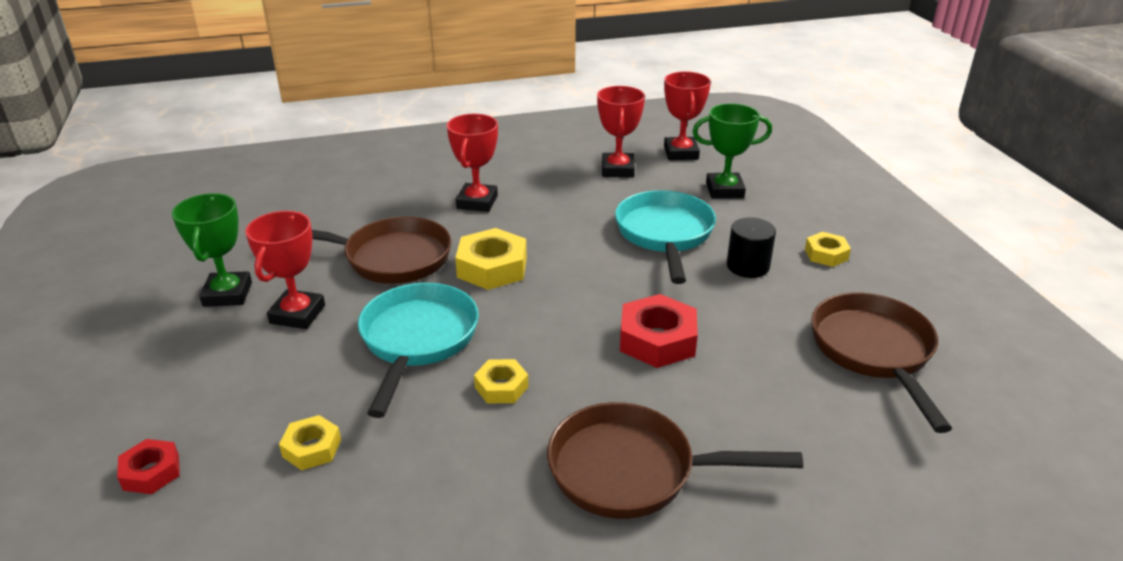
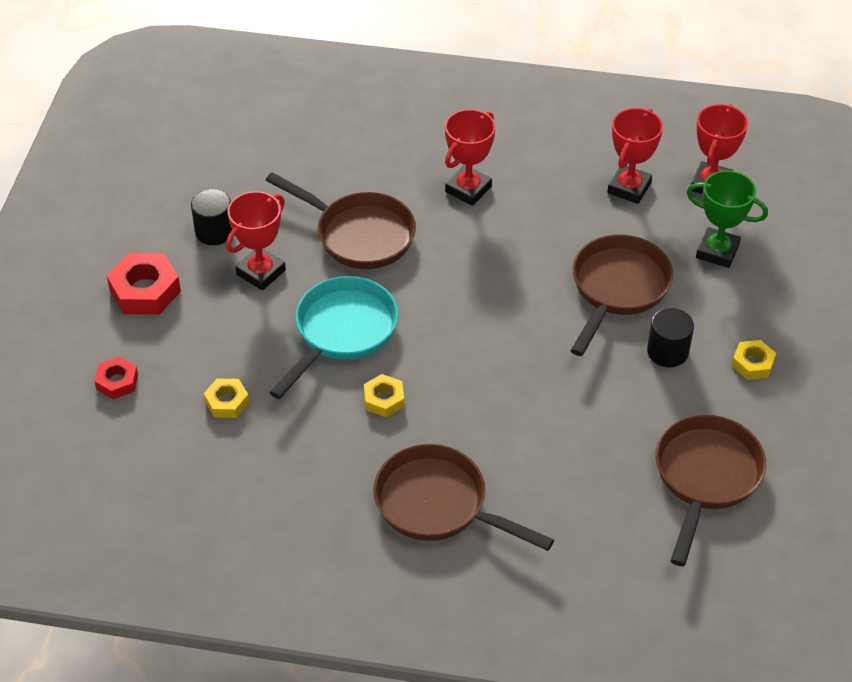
camera: 25 degrees right, 15 degrees up
green trophy [172,193,252,307] -> black cylinder [191,189,232,245]
yellow nut [455,228,527,290] -> none
turquoise pan [615,190,716,284] -> brown pan [570,234,673,356]
red nut [620,294,698,368] -> red nut moved to [106,253,181,315]

